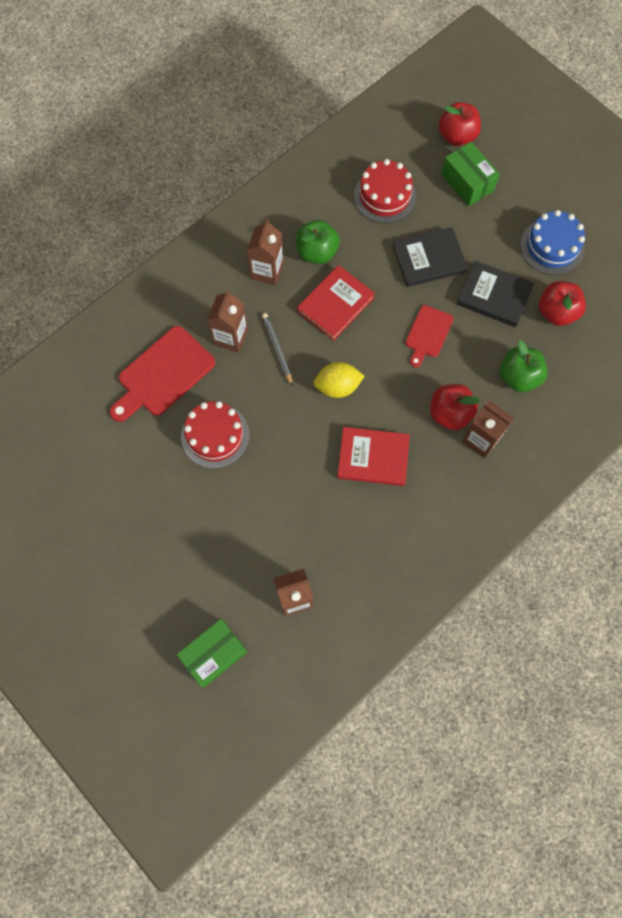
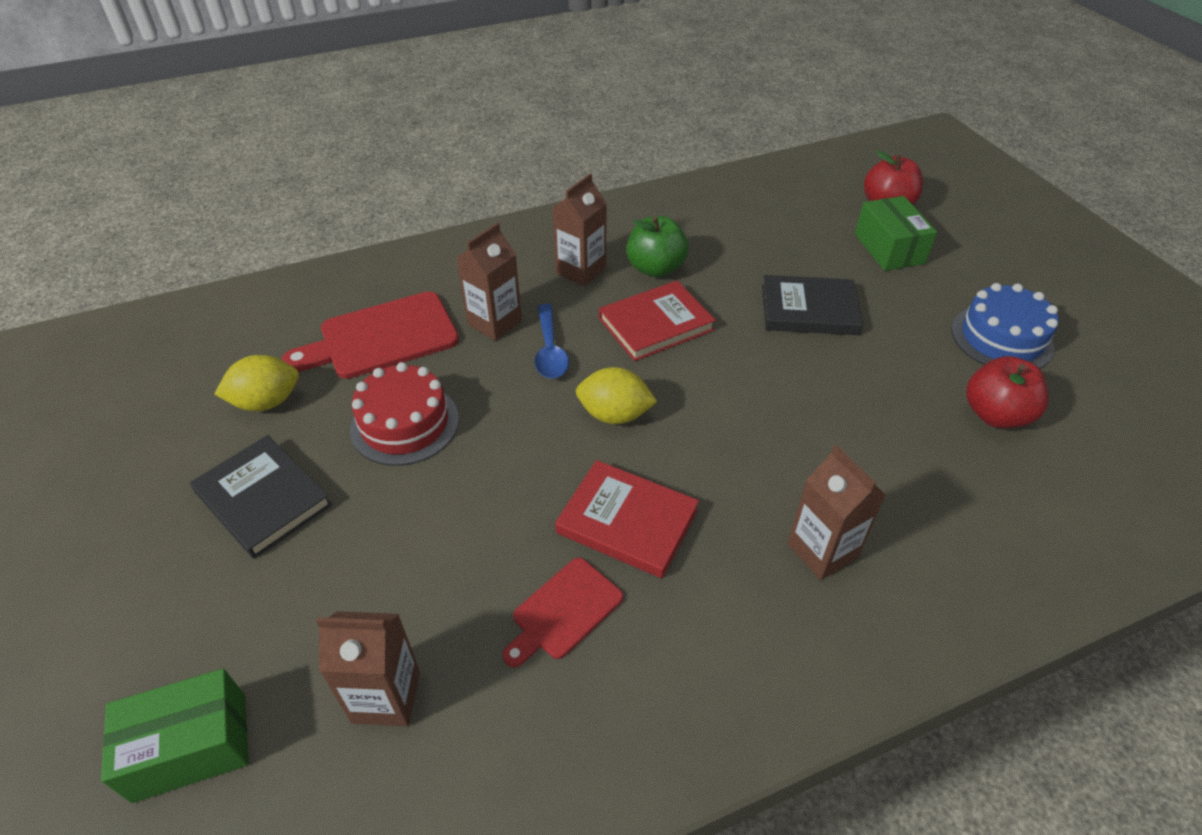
camera: 20 degrees right, 25 degrees down
grey pencil [262,313,292,385] -> blue spoon [535,304,569,379]
red cake [354,159,416,223] -> none
red cutting board [405,305,454,367] -> red cutting board moved to [503,558,623,667]
red apple [430,384,480,430] -> none
black book [457,261,534,327] -> black book moved to [190,435,332,559]
green apple [500,340,548,392] -> none
none -> yellow lemon [215,355,299,411]

